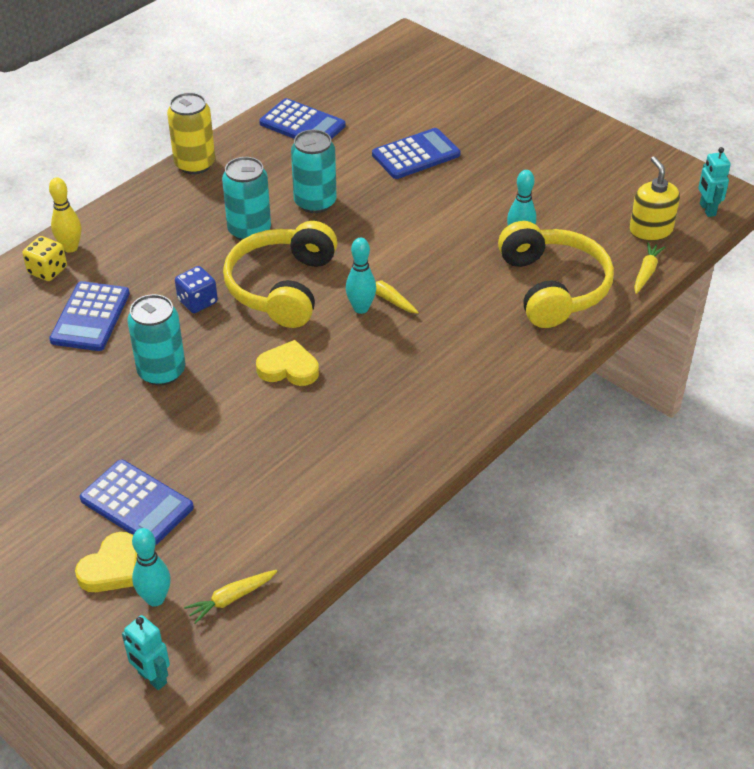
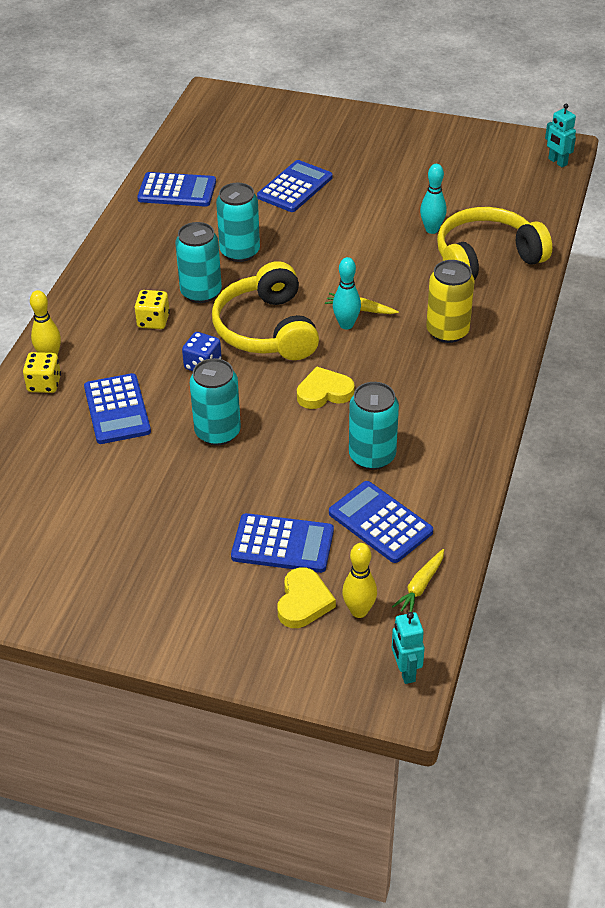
camera: 25 degrees left, 0 degrees up
turquoise robot [122,615,170,690] -> turquoise robot turned 60 degrees clockwise [392,612,425,684]
turquoise bowling pin [132,528,171,607] -> yellow bowling pin [342,543,377,618]
yellow can [167,92,215,174] -> yellow can moved to [426,260,475,343]
yellow headphones [498,221,614,328] -> yellow headphones turned 75 degrees counterclockwise [437,207,552,280]
yellow soap dispenser [630,156,680,241] -> none
yellow carrot [634,242,665,294] -> none
none -> yellow dice [134,290,170,329]
none -> blue calculator [329,481,433,563]
none -> turquoise can [349,382,399,470]

